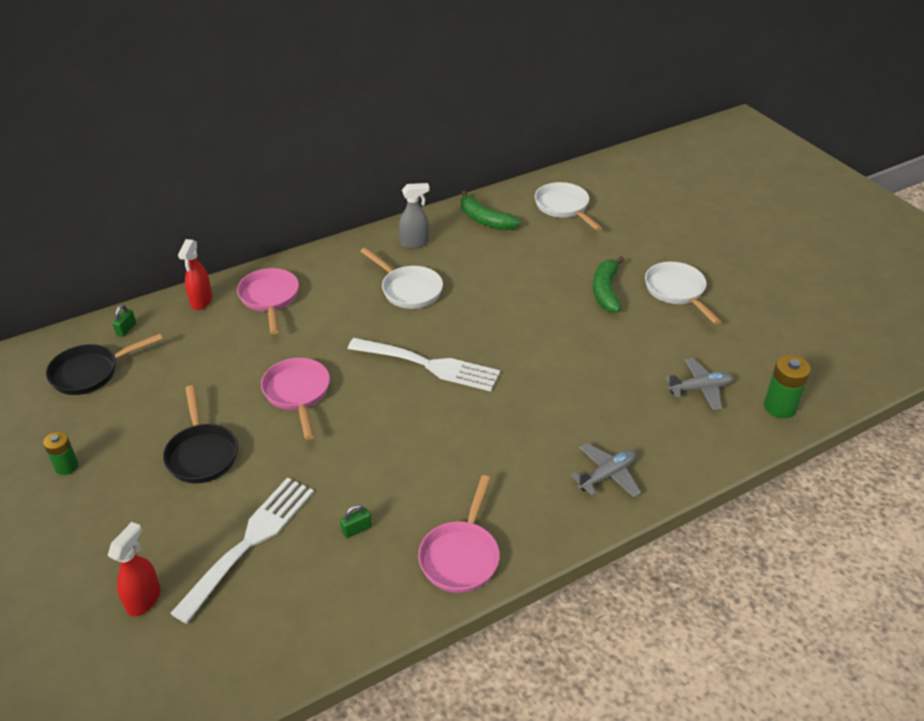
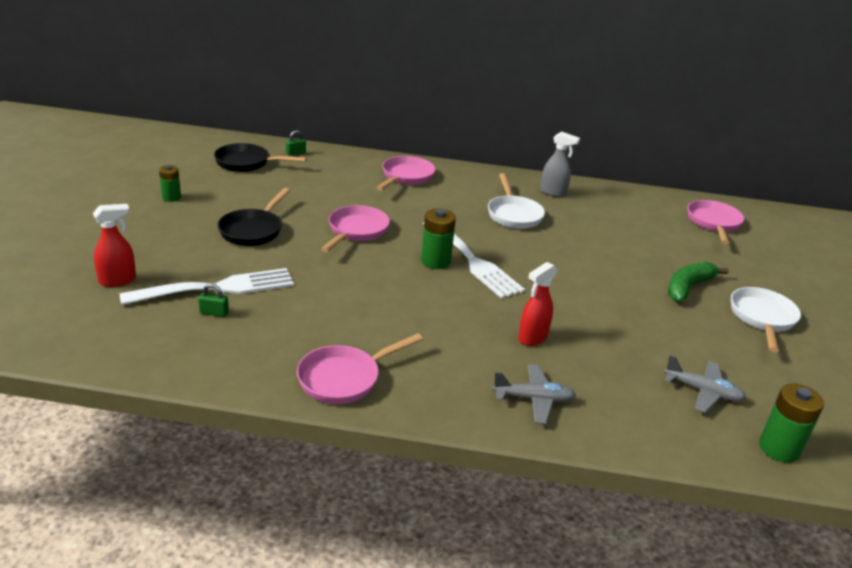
camera: 35 degrees right, 10 degrees down
red spray bottle [178,239,212,310] -> red spray bottle moved to [518,262,558,346]
green padlock [340,505,372,538] -> green padlock moved to [198,284,229,317]
green banana [461,191,520,230] -> none
white pan [535,182,602,231] -> pink pan [688,200,744,244]
none -> green battery [421,208,456,269]

